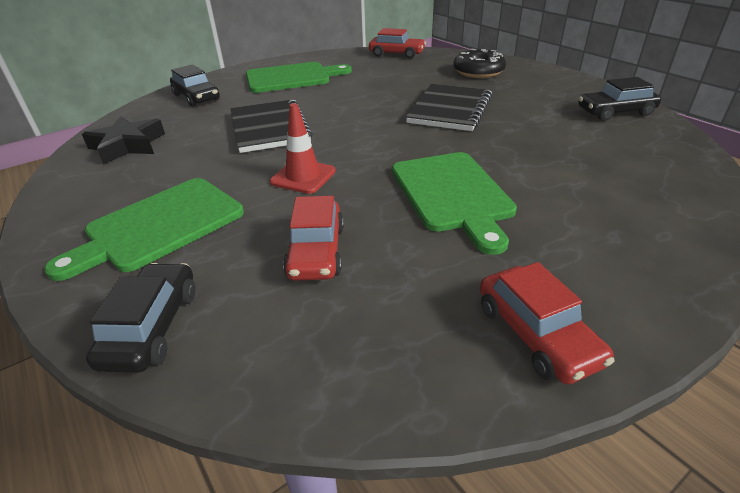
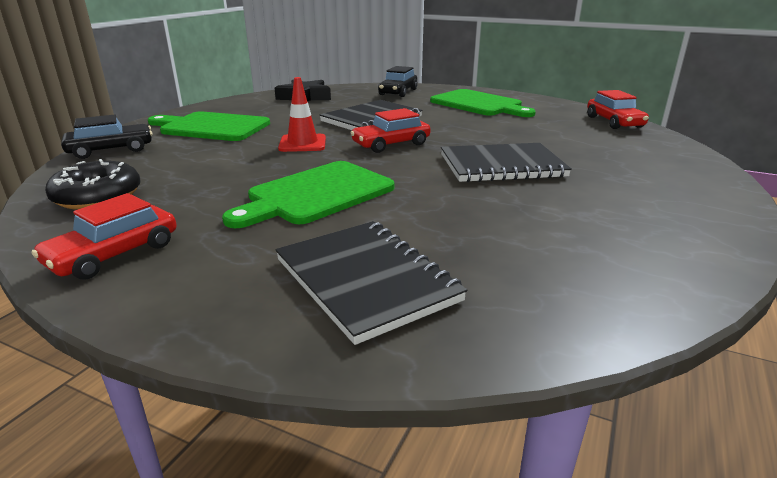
camera: 60 degrees right, 10 degrees down
red car [283,196,344,281] -> red car moved to [350,108,430,153]
black donut [453,49,506,78] -> black donut moved to [45,159,140,210]
black car [578,77,661,121] -> none
none -> black notebook [276,221,467,345]

